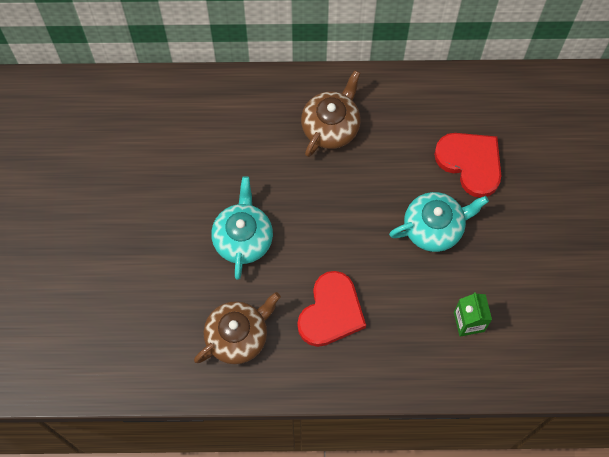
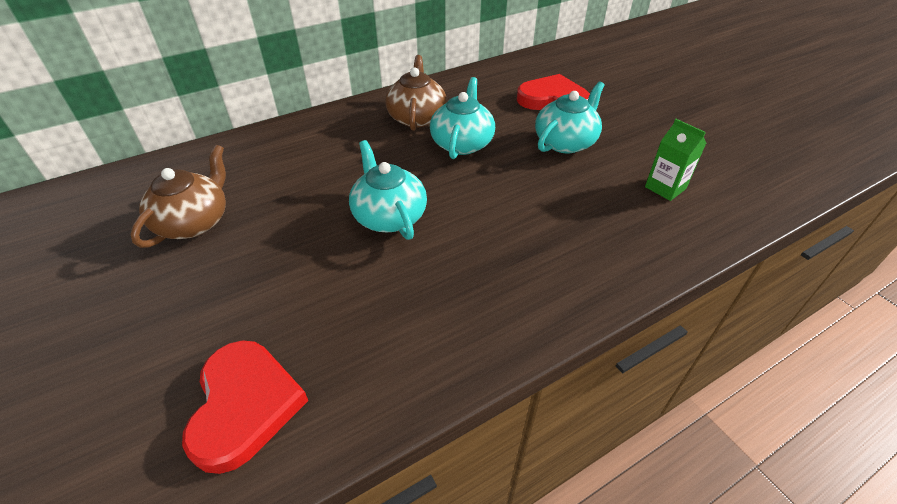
camera: 30 degrees left, 25 degrees down
brown teapot [194,292,281,364] -> brown teapot moved to [131,145,226,248]
red heart [297,271,366,347] -> red heart moved to [182,340,308,474]
none -> turquoise teapot [430,77,495,159]

